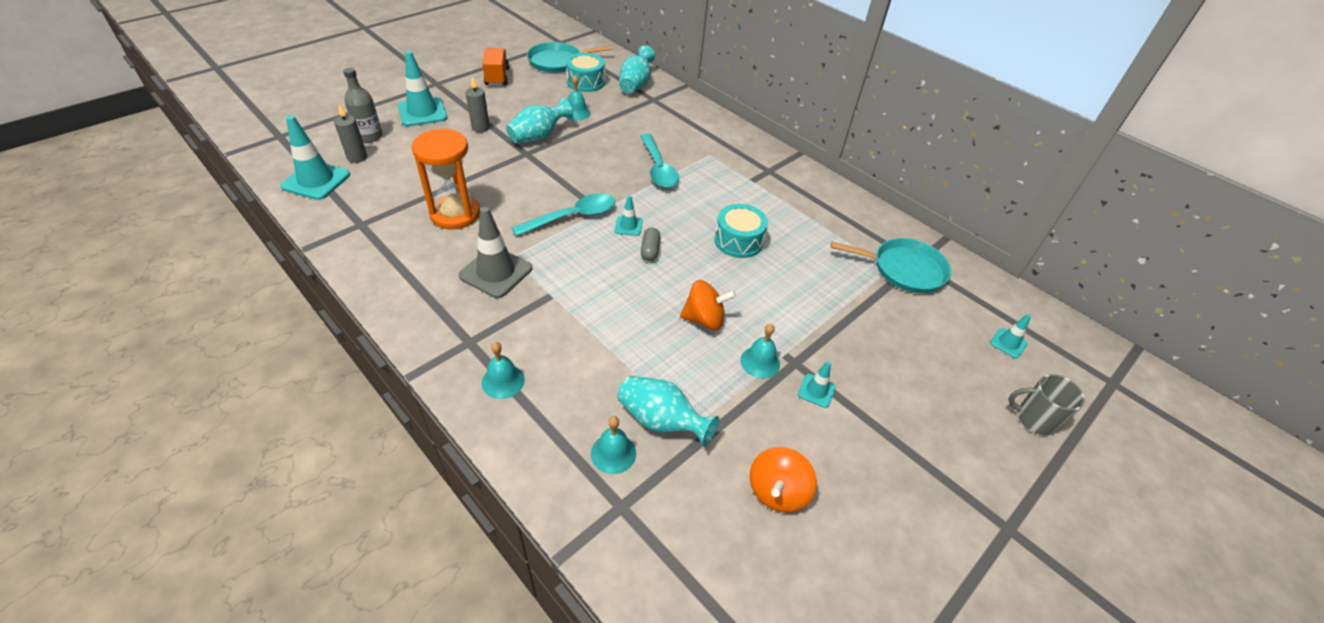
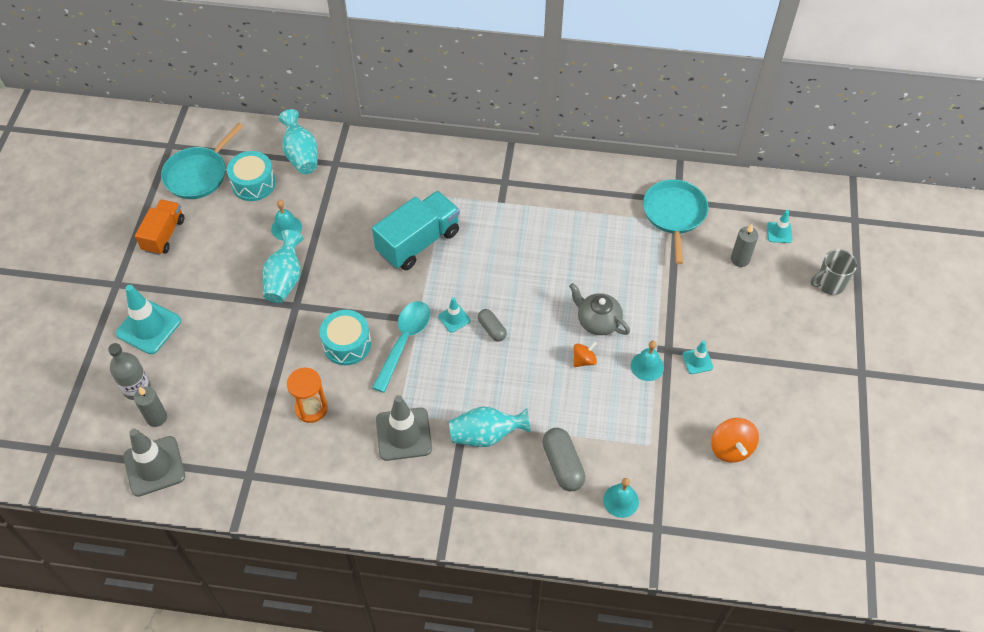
camera: 35 degrees left, 10 degrees up
turquoise traffic cone [280,115,350,200] -> grey traffic cone [123,429,185,497]
orange hourglass [412,128,480,230] -> orange hourglass [287,368,328,423], size x0.66
grey candle [465,77,490,132] -> grey candle moved to [731,224,758,267]
orange truck [482,48,509,85] -> orange truck turned 60 degrees clockwise [135,200,184,255]
turquoise bell [482,342,525,399] -> none
turquoise vase [617,376,719,447] -> turquoise vase moved to [449,407,531,447]
turquoise spoon [640,133,679,188] -> turquoise truck [372,191,460,270]
orange spinning top [680,280,736,330] -> orange spinning top [573,341,597,367], size x0.62
turquoise drum [714,204,768,258] -> turquoise drum moved to [320,310,371,365]
turquoise pan [831,238,951,293] -> turquoise pan turned 60 degrees counterclockwise [643,179,708,264]
none -> grey capsule [542,428,585,491]
none -> grey teapot [569,283,630,335]

